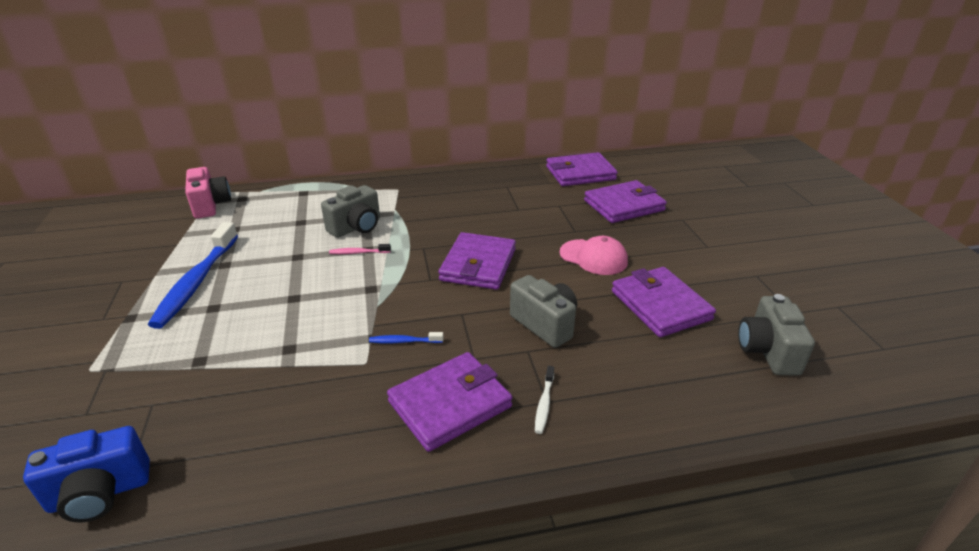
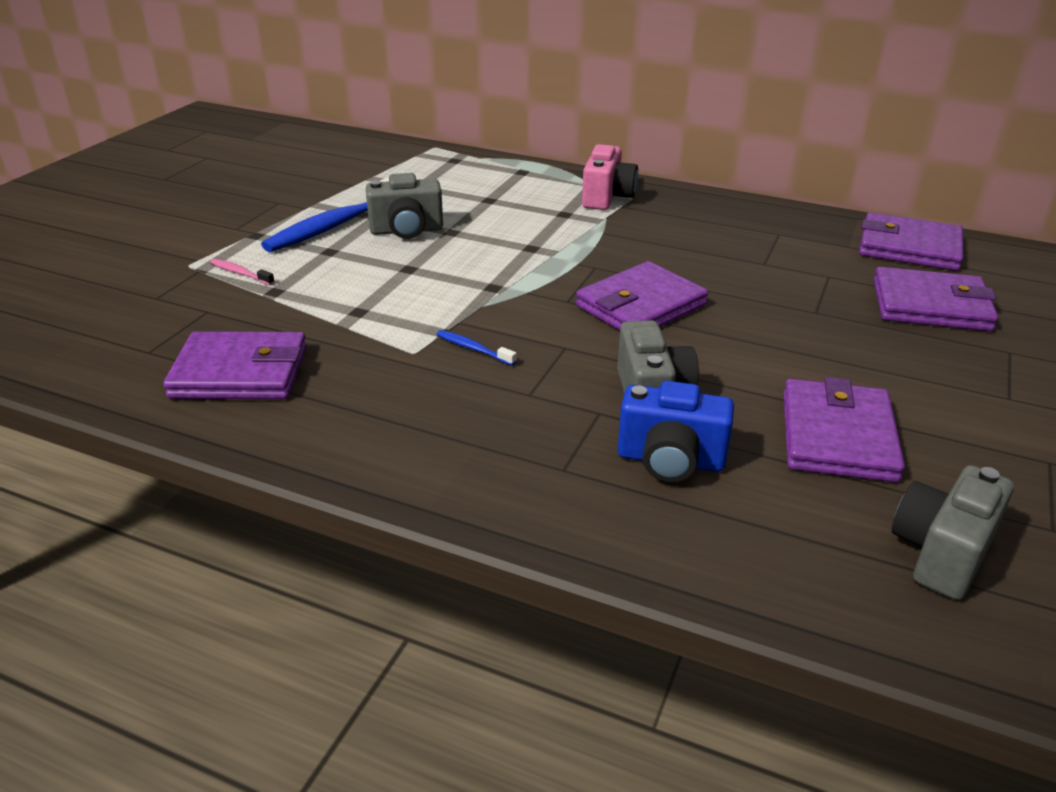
camera: 35 degrees right, 0 degrees up
blue camera [23,426,150,523] -> blue camera moved to [618,381,734,482]
pink camera [185,167,231,219] -> pink camera moved to [582,144,638,210]
grey camera [321,185,380,238] -> grey camera moved to [366,173,443,239]
pink toothbrush [329,244,391,254] -> pink toothbrush moved to [210,259,275,285]
purple wallet [387,352,512,452] -> purple wallet moved to [163,331,307,399]
white toothbrush [535,366,554,434] -> none
pink cap [560,236,628,275] -> none

